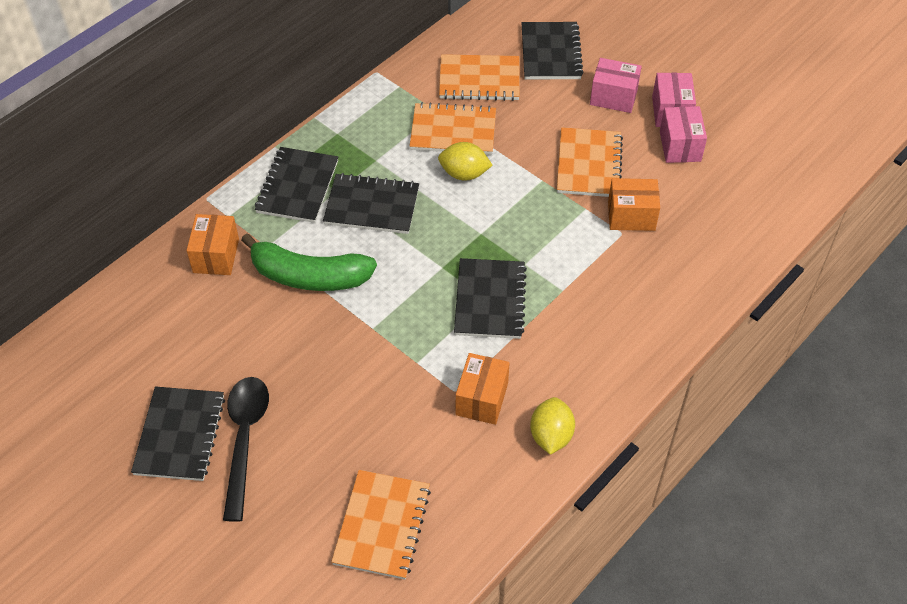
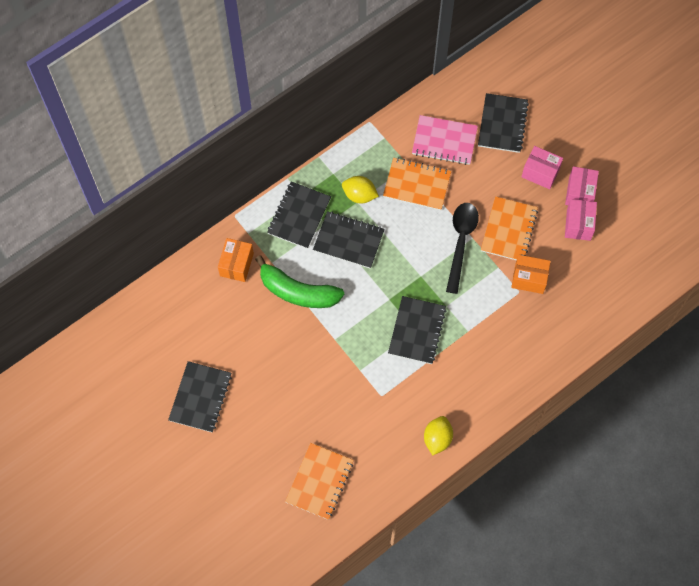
camera: 10 degrees right, 15 degrees up
black spoon [223,377,269,522] -> black spoon moved to [446,203,479,294]
yellow lemon [438,142,493,181] -> yellow lemon moved to [342,176,379,203]
orange notebook [439,54,520,101] -> pink notebook [412,115,478,165]
orange box [456,353,510,425] -> none

